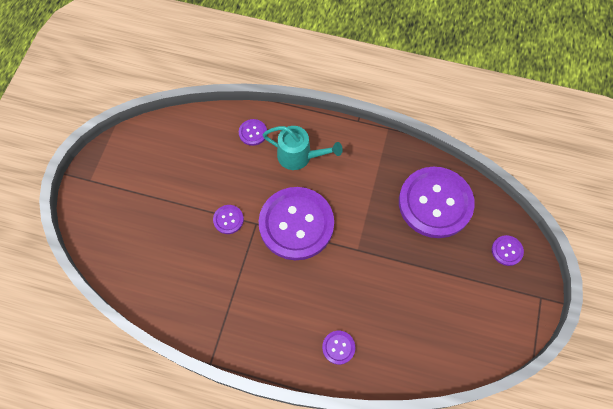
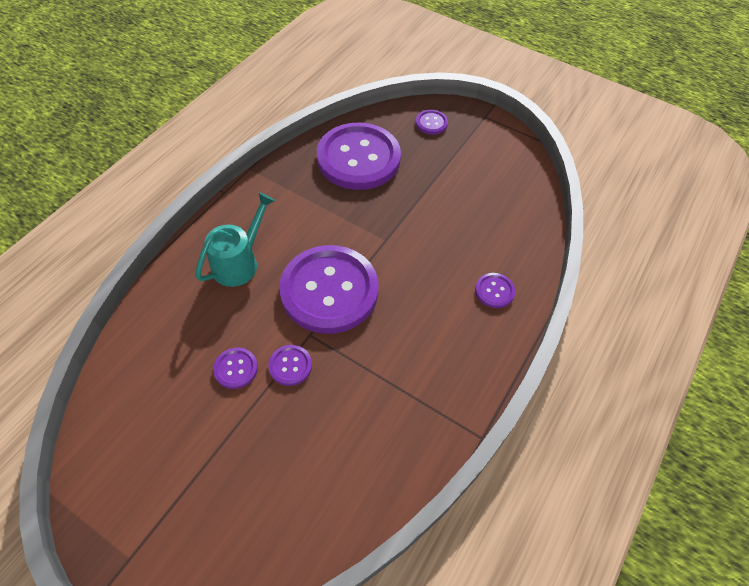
camera: 75 degrees left, 10 degrees down
purple button [239,119,267,146] -> purple button moved to [213,348,258,389]

